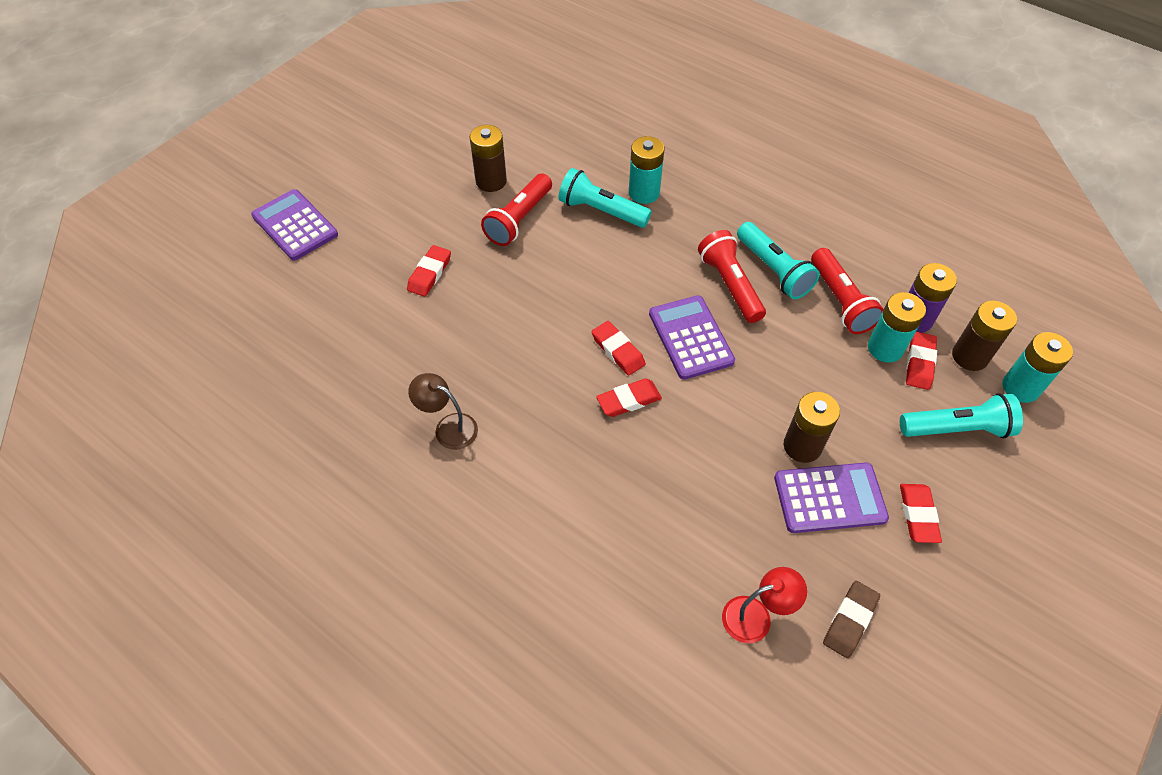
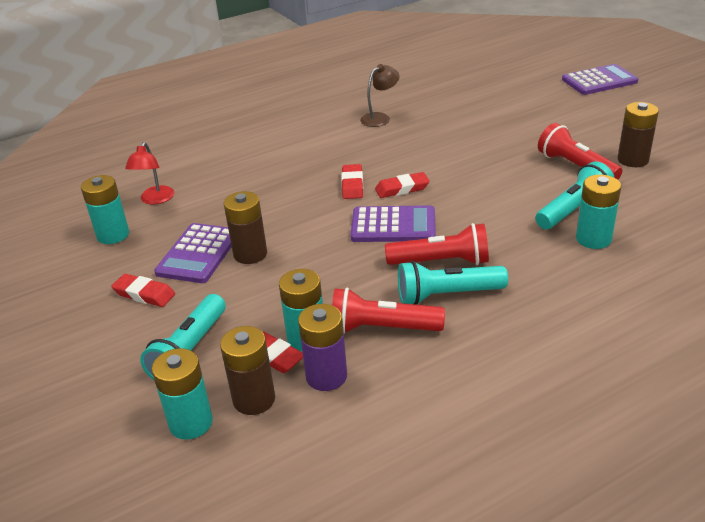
camera: 115 degrees right, 20 degrees down
red eraser [407,245,451,297] -> none
brown eraser [823,581,880,658] -> turquoise battery [81,175,129,244]

